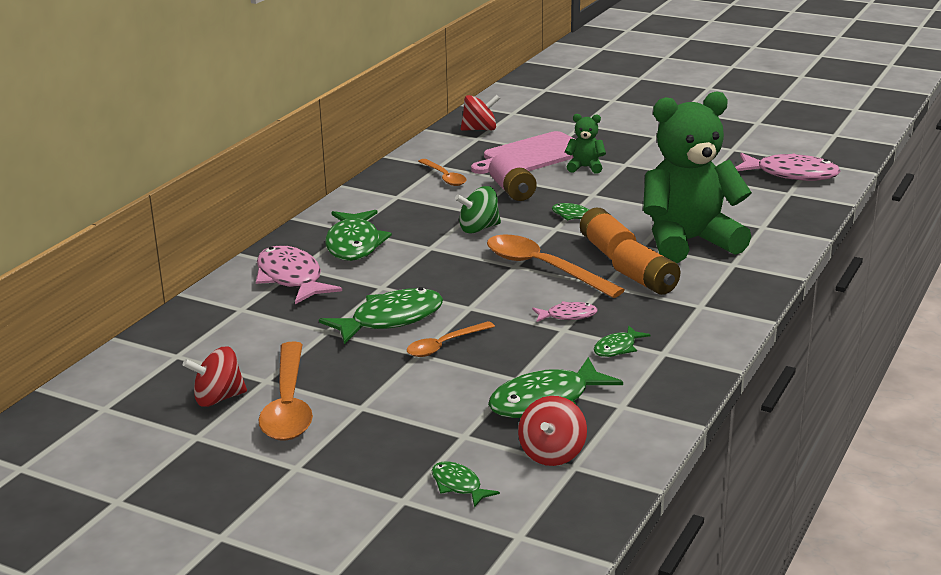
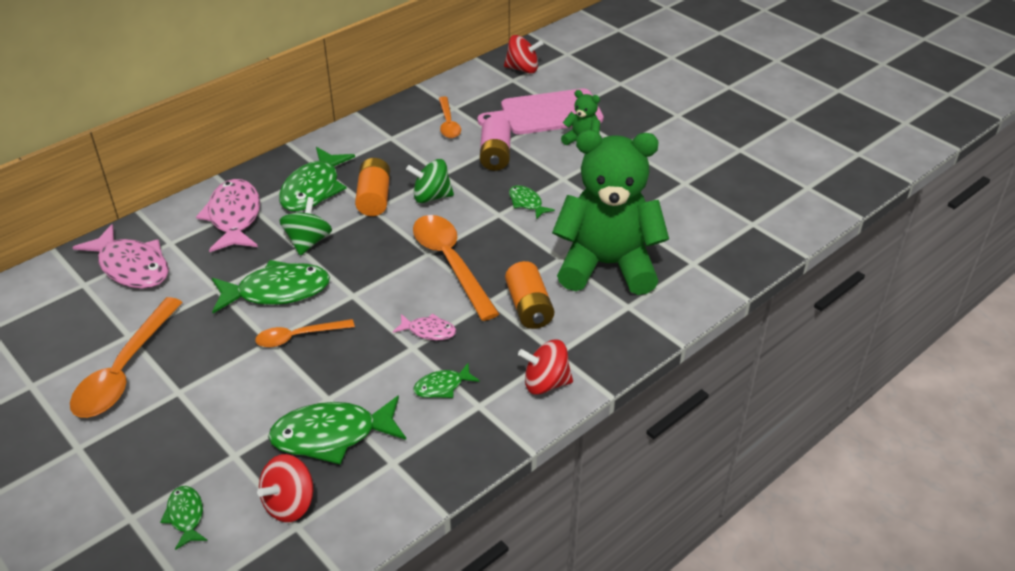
camera: 20 degrees right, 15 degrees up
red spinning top [183,346,247,407] -> red spinning top moved to [518,340,573,395]
orange battery [580,208,637,260] -> orange battery moved to [355,158,390,216]
pink fish [735,153,841,181] -> pink fish moved to [72,224,169,289]
none -> green spinning top [280,197,332,256]

